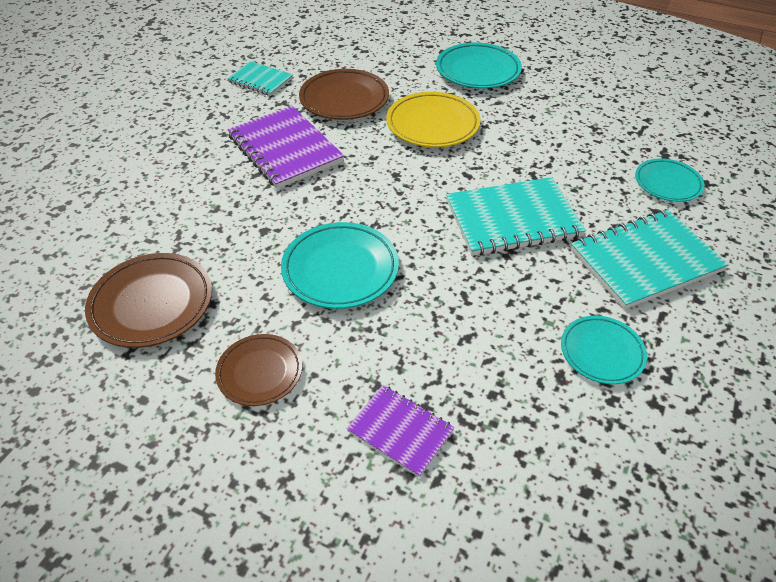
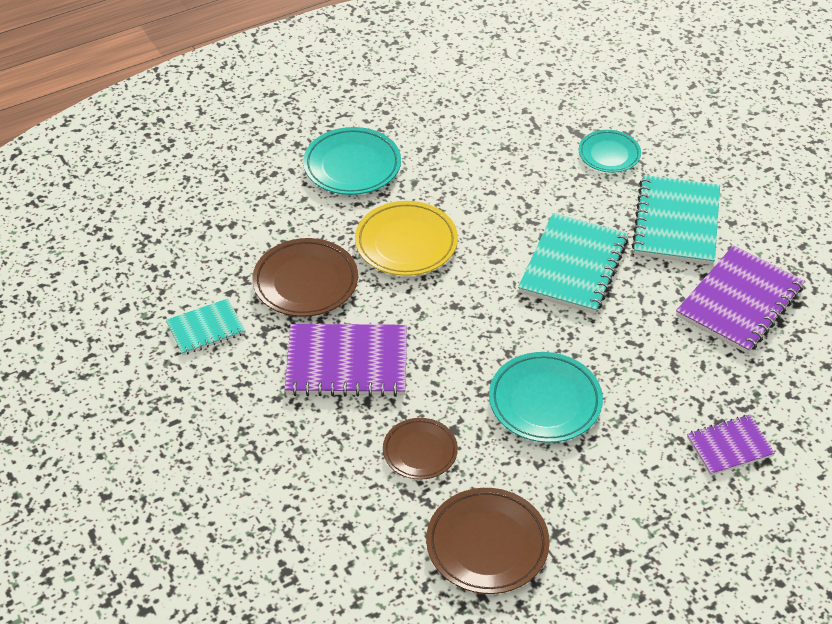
camera: 55 degrees left, 0 degrees up
brown plate [215,334,302,406] -> brown plate moved to [383,418,458,480]
turquoise plate [561,316,647,384] -> purple notebook [676,245,805,354]

